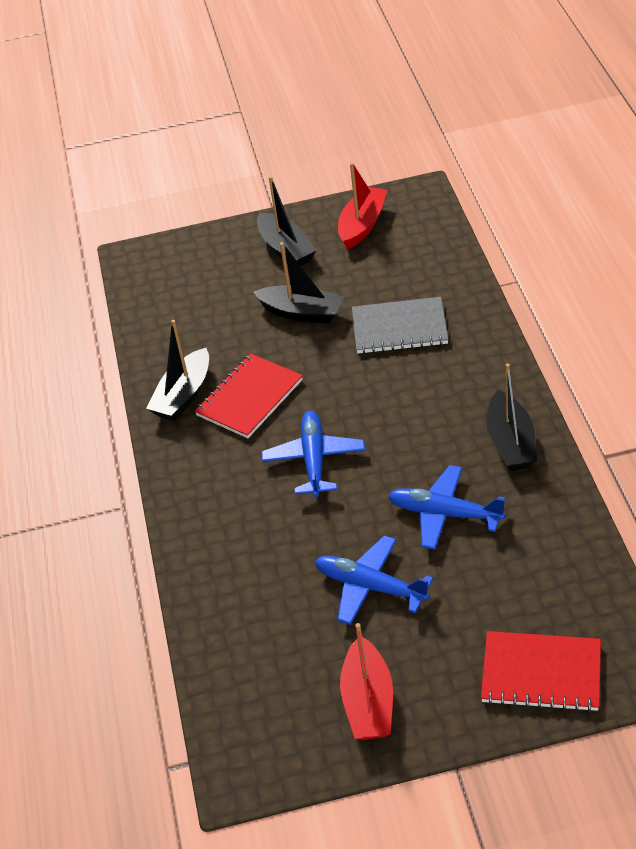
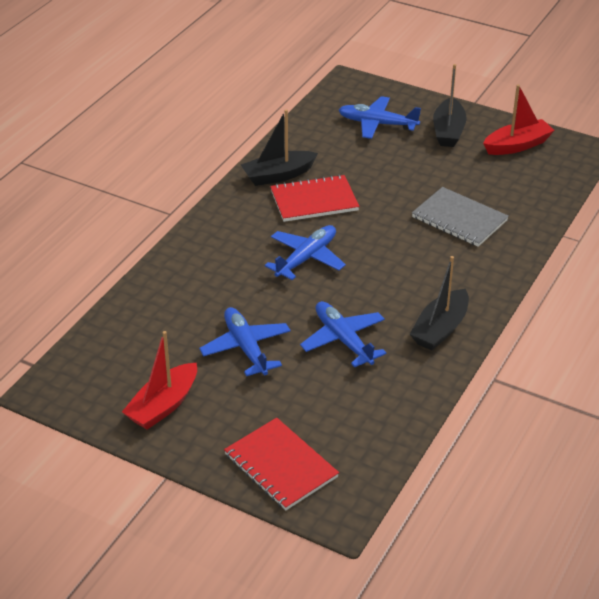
camera: 35 degrees right, 5 degrees down
black boat [253,242,344,324] -> none
none -> blue plane [339,96,421,139]

